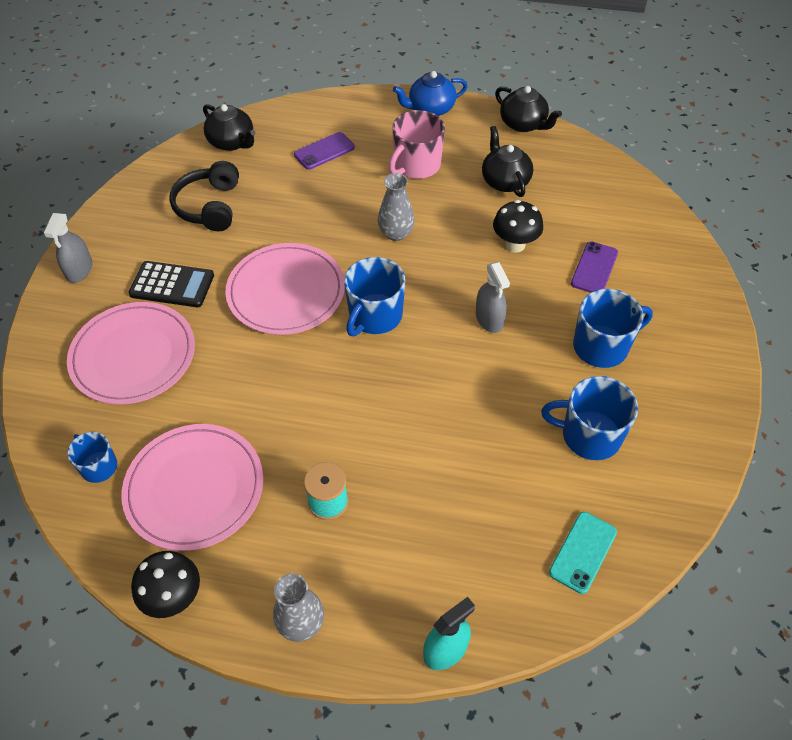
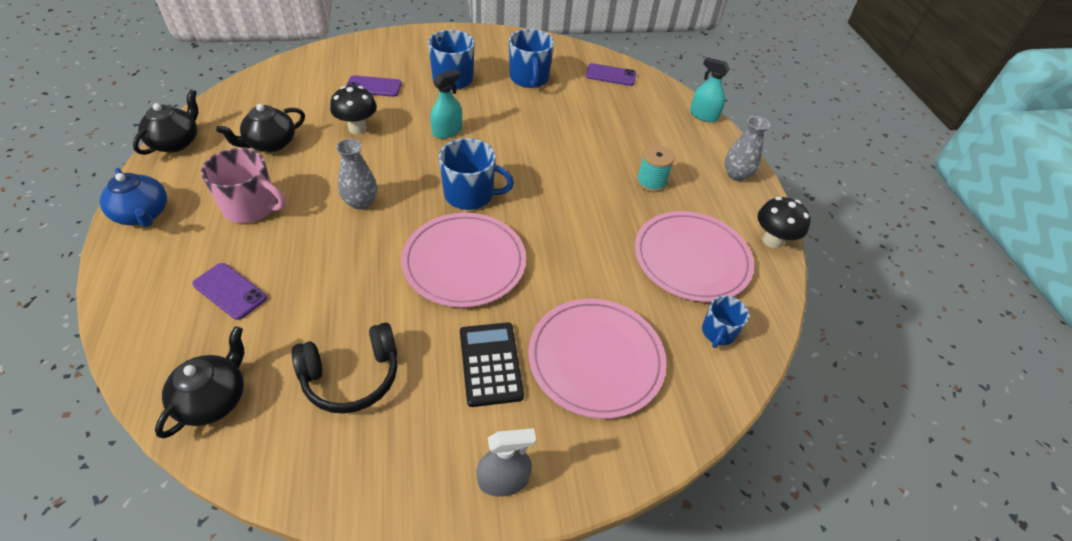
camera: 115 degrees left, 5 degrees down
grey spray bottle [476,262,510,333] -> turquoise spray bottle [431,69,462,139]
turquoise phone [549,512,617,594] -> purple phone [586,63,636,86]

